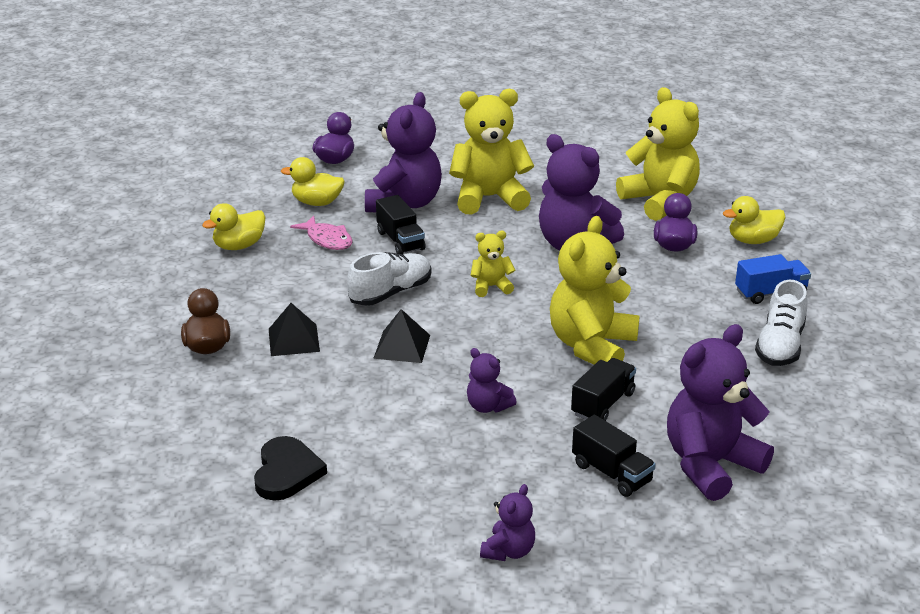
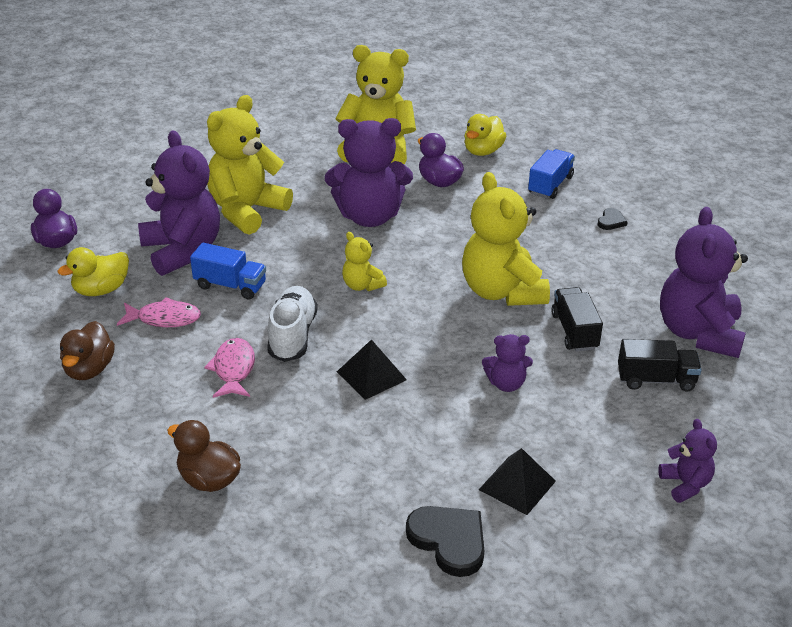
camera: 45 degrees left, 5 degrees up
yellow duck [202,203,266,250] -> brown duck [60,321,115,380]
black pyramid [269,303,320,356] -> black pyramid moved to [479,448,556,515]
black truck [376,195,426,254] -> blue truck [190,243,266,300]
yellow teddy bear [470,231,515,297] -> yellow teddy bear turned 75 degrees counterclockwise [342,232,387,291]
white shoe [755,280,807,366] -> black heart [597,208,627,230]
none -> pink fish [204,338,255,398]

